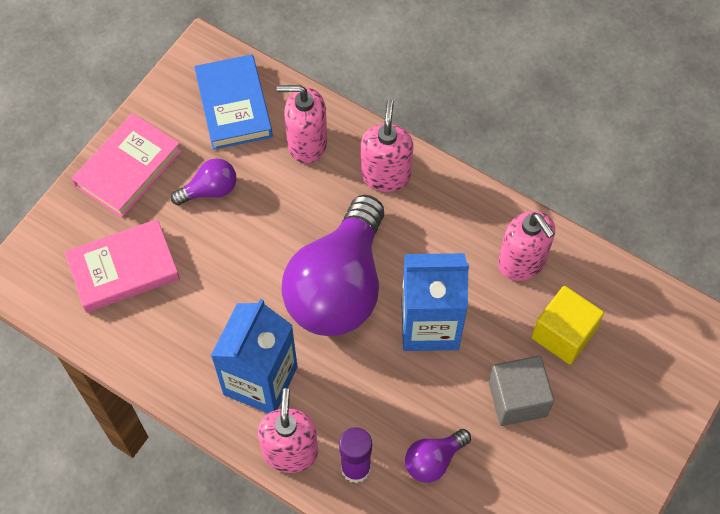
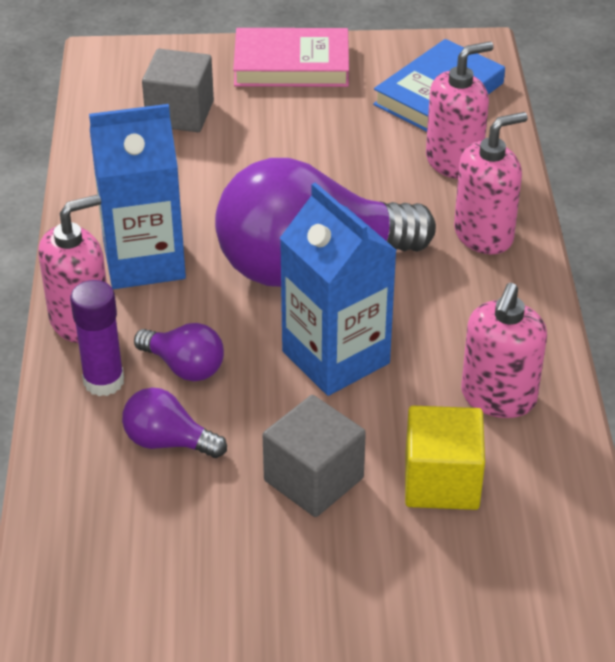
camera: 55 degrees right, 20 degrees down
pink book [65,219,180,313] -> grey cube [142,49,214,132]
purple light bulb [171,158,237,205] -> purple light bulb moved to [134,323,224,382]
pink soap dispenser [277,85,327,164] -> pink soap dispenser turned 90 degrees clockwise [426,41,494,179]

